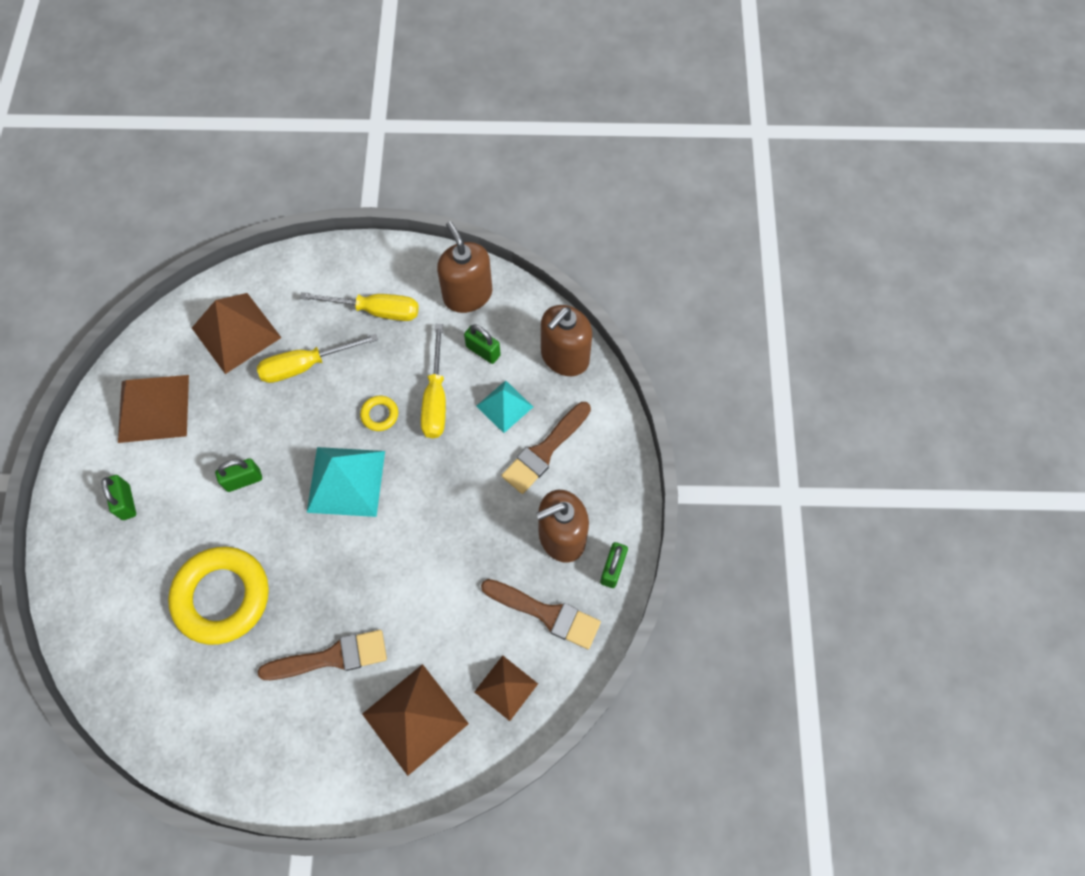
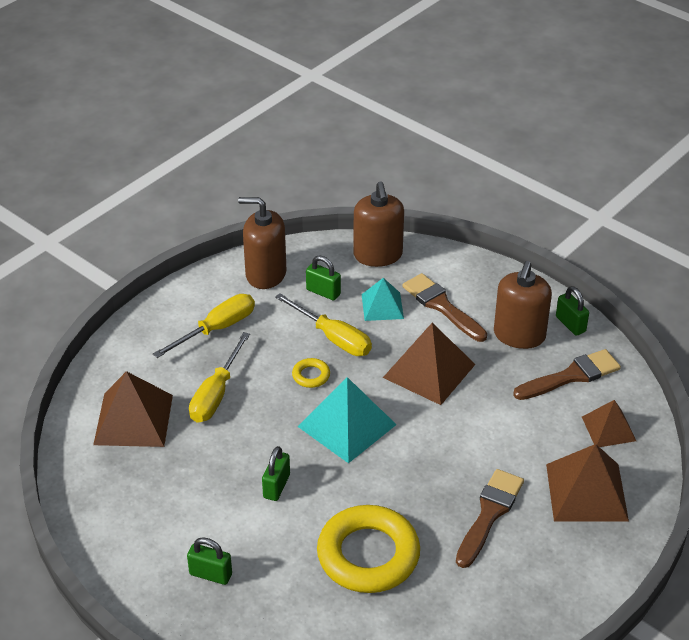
camera: 50 degrees left, 25 degrees down
brown pyramid [118,375,189,443] -> brown pyramid moved to [383,323,476,405]
green padlock [464,324,501,364] -> green padlock turned 45 degrees clockwise [306,256,341,300]
brown brush [501,402,591,494] -> brown brush turned 150 degrees clockwise [402,273,487,342]

